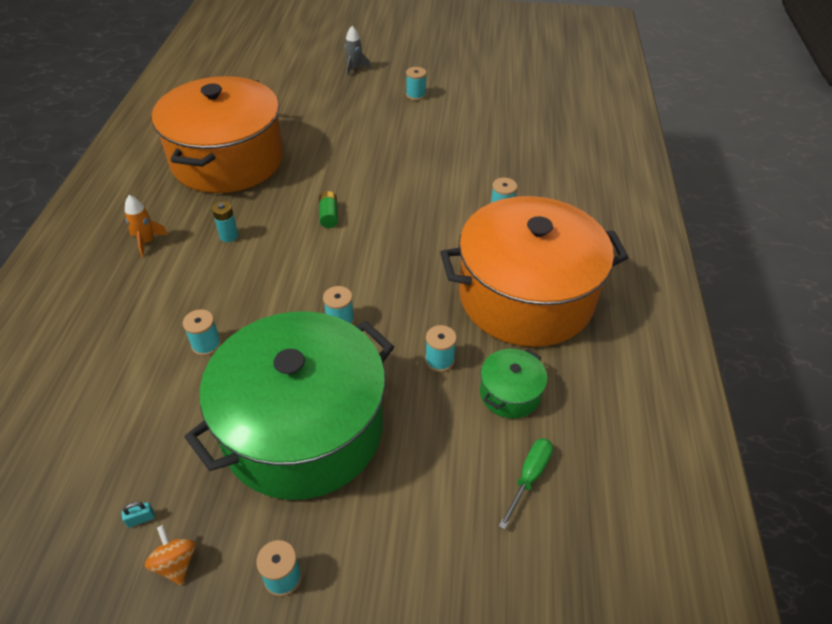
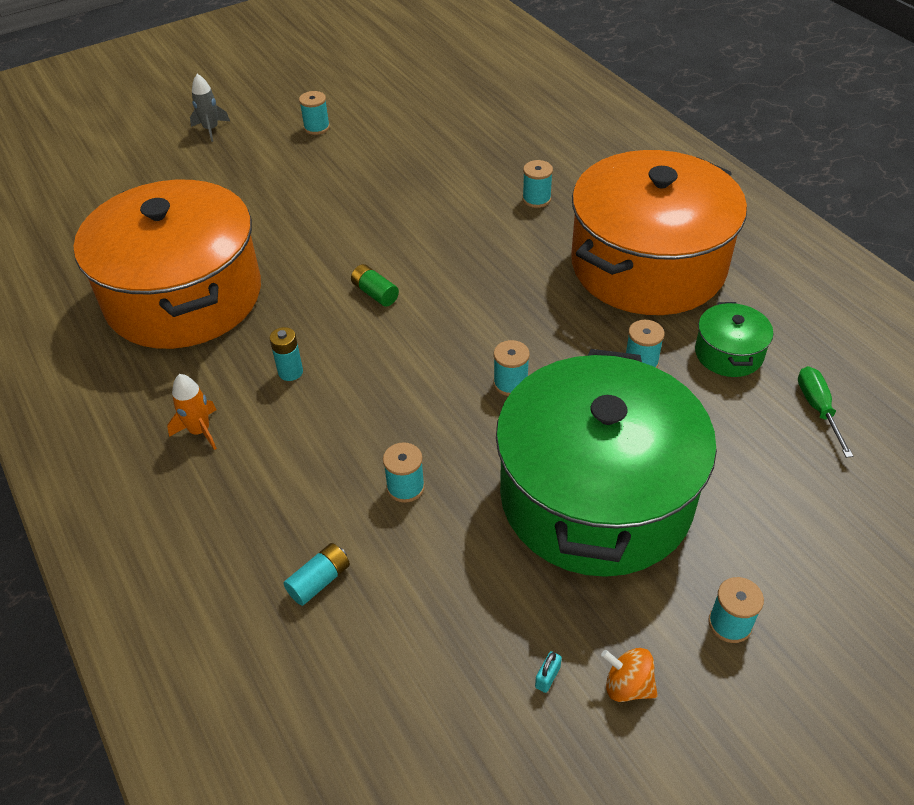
camera: 35 degrees left, 0 degrees up
none -> turquoise battery [283,543,350,606]

